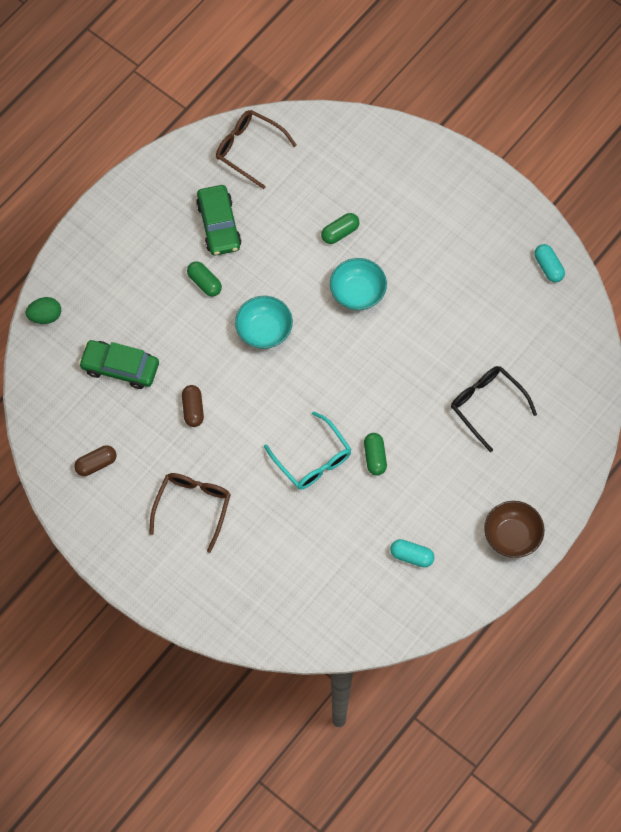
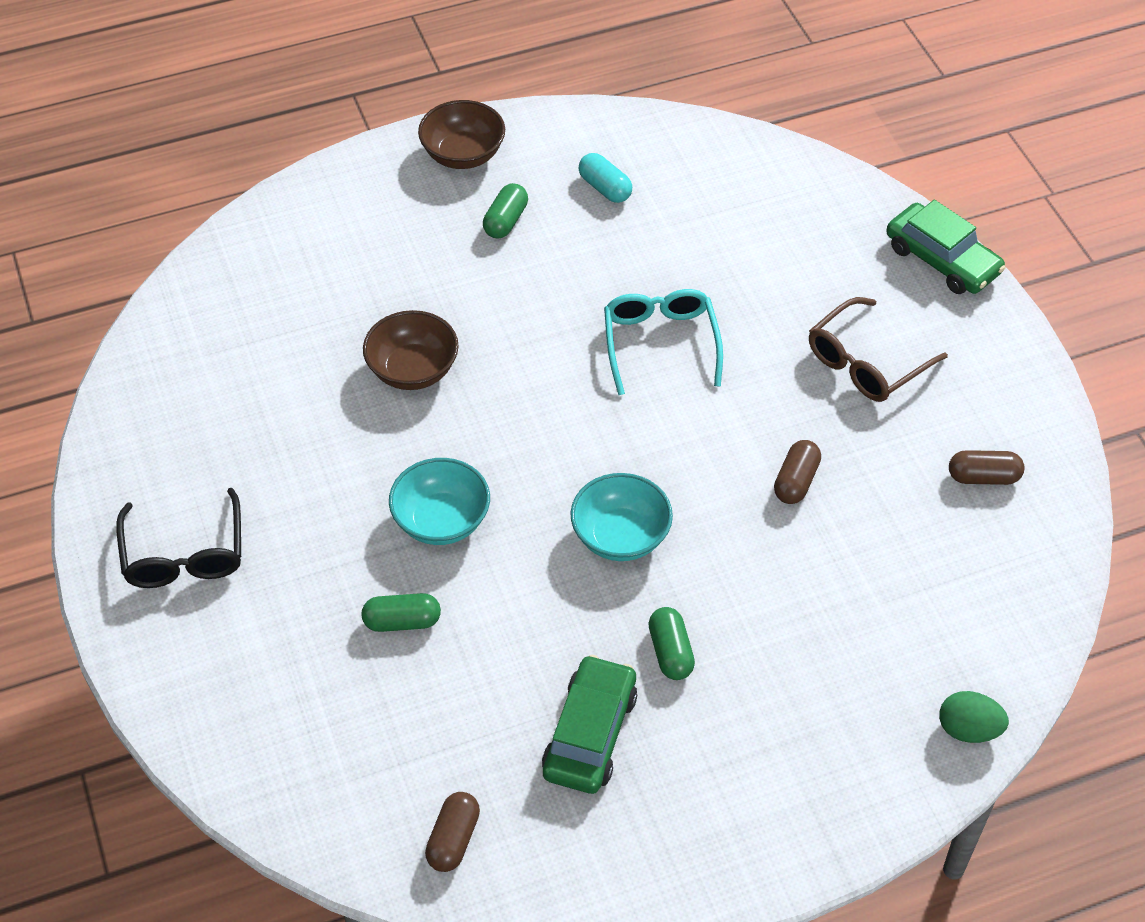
camera: 150 degrees left, 15 degrees down
green car [79,340,159,389] -> green car moved to [886,200,1006,294]
brown glasses [216,110,297,189] -> brown capsule [425,792,480,872]
green capsule [364,433,387,476] -> green capsule moved to [483,183,528,238]
black glasses [451,366,537,452] -> black glasses moved to [116,488,241,588]
turquoise capsule [534,244,565,282] -> none
none -> brown bowl [363,310,459,390]

